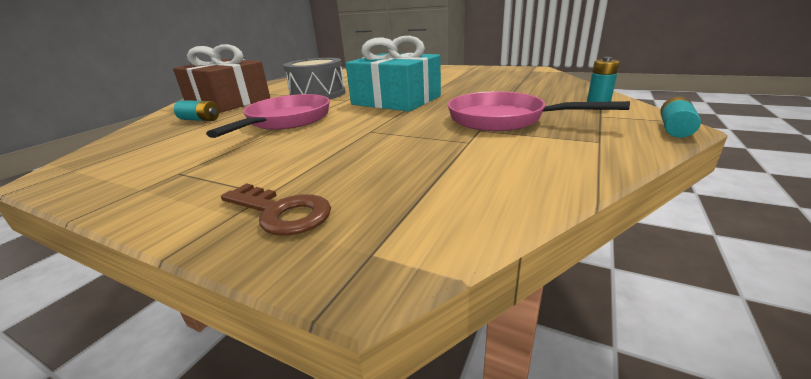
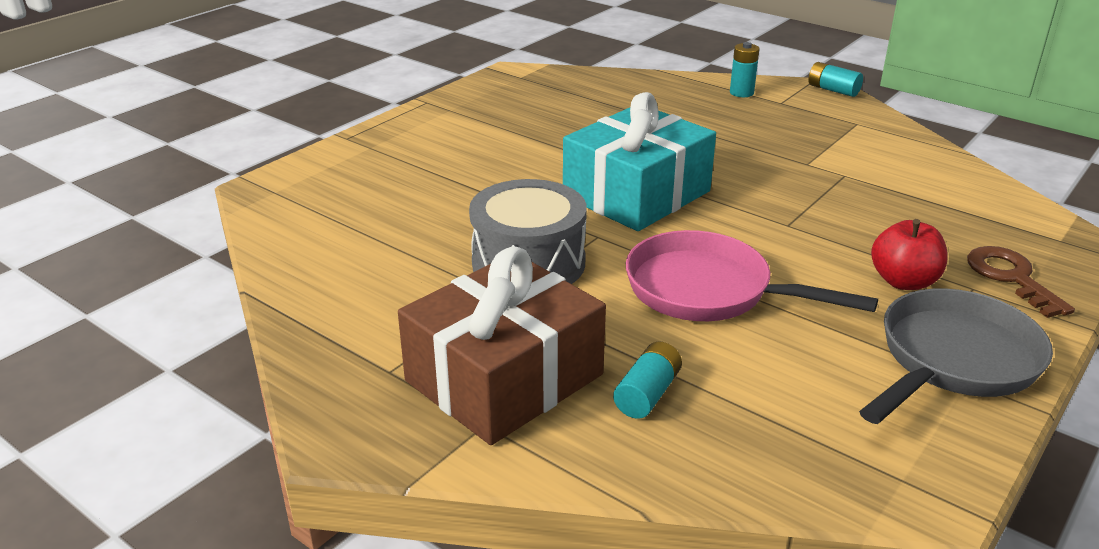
camera: 80 degrees left, 5 degrees up
brown key [221,183,331,236] -> brown key turned 60 degrees counterclockwise [967,246,1075,318]
pink pan [448,91,630,131] -> none
none -> grey pan [859,289,1053,424]
none -> red apple [871,219,948,290]

